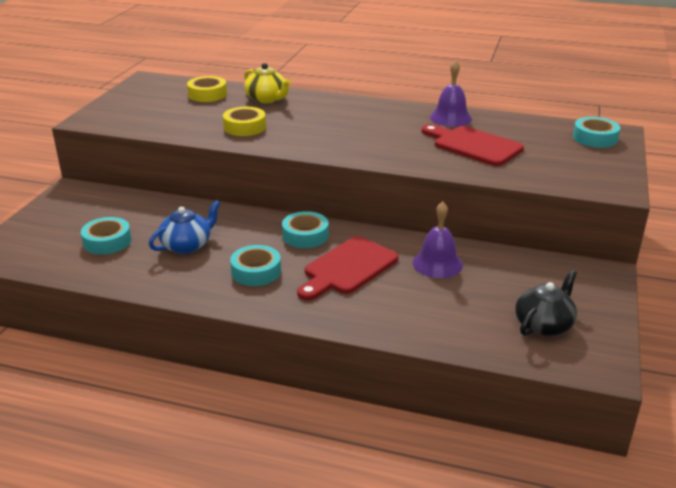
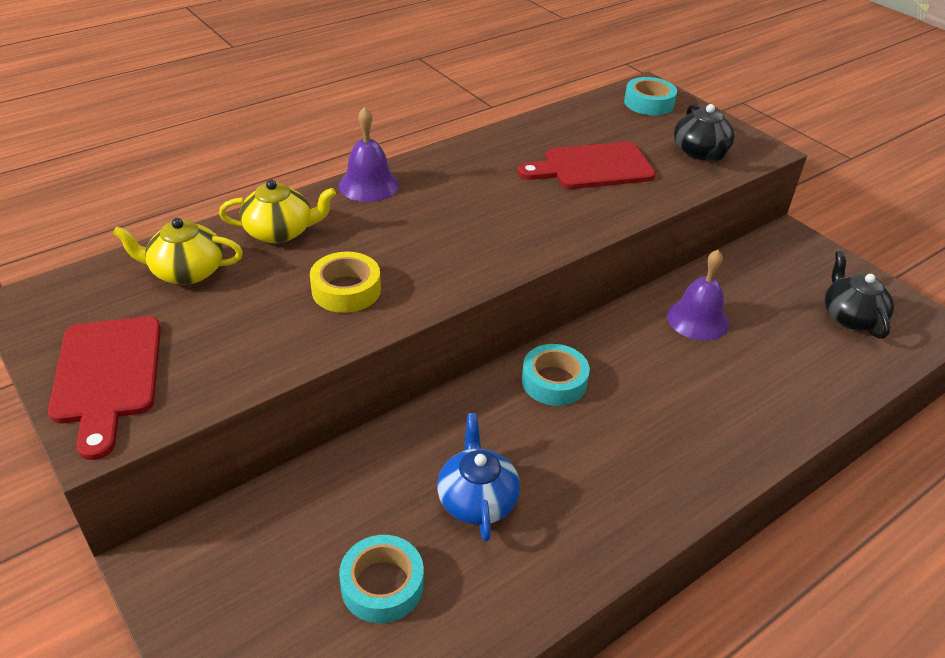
camera: 55 degrees left, 10 degrees up
yellow tape [187,76,227,102] -> yellow teapot [112,218,243,285]
turquoise tape [230,245,281,286] -> none
red cutting board [297,236,399,300] -> red cutting board moved to [48,317,161,460]
purple bell [430,60,472,127] -> purple bell moved to [339,107,399,202]
none -> black teapot [674,104,735,161]

